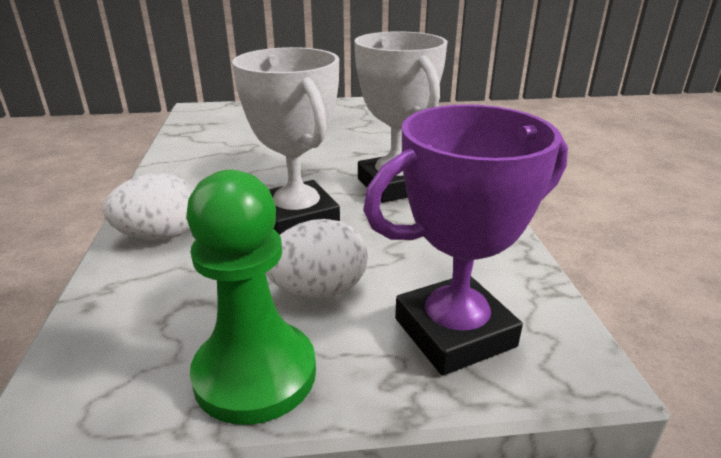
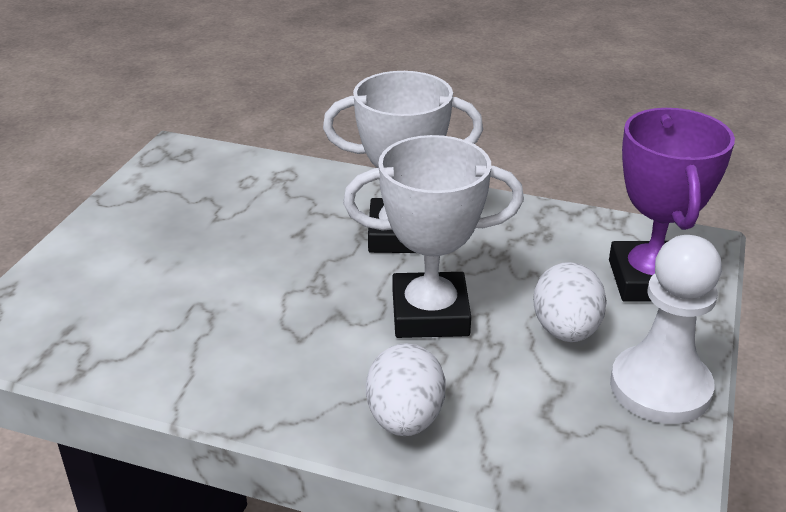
camera: 65 degrees left, 5 degrees up
green pawn [186,170,316,425] -> white pawn [610,235,722,424]

